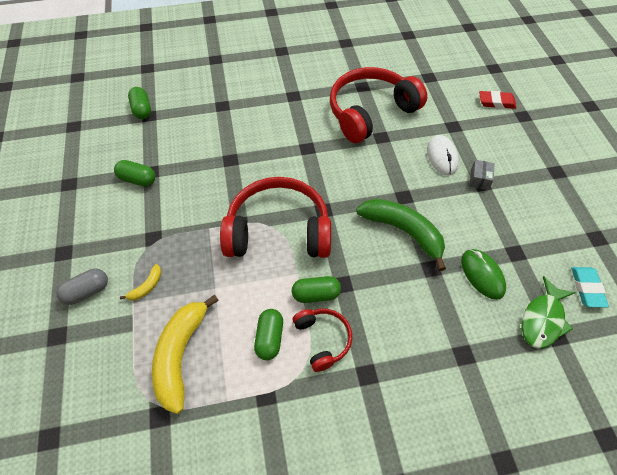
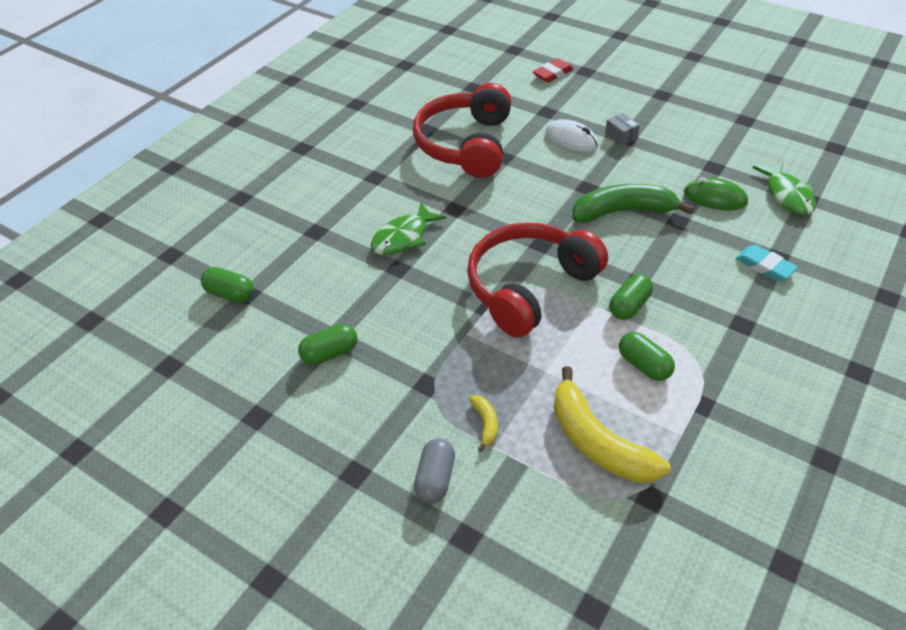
camera: 45 degrees left, 10 degrees down
red headphones [293,309,352,372] -> none
turquoise eraser [572,267,609,307] -> turquoise eraser moved to [735,245,798,281]
none -> green fish [371,202,446,255]

